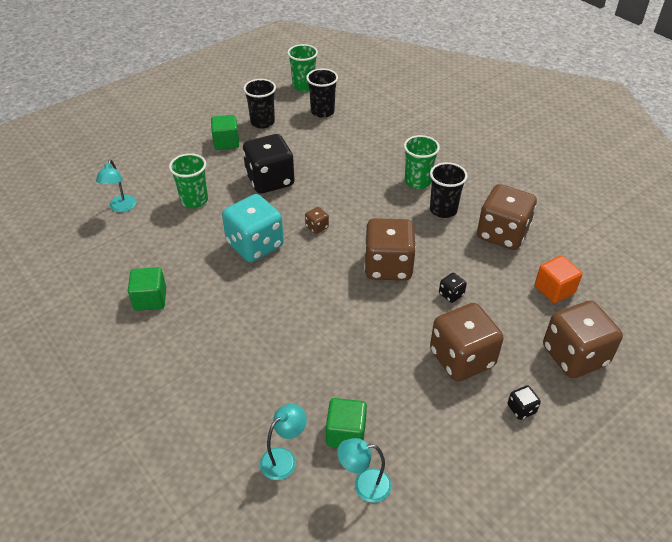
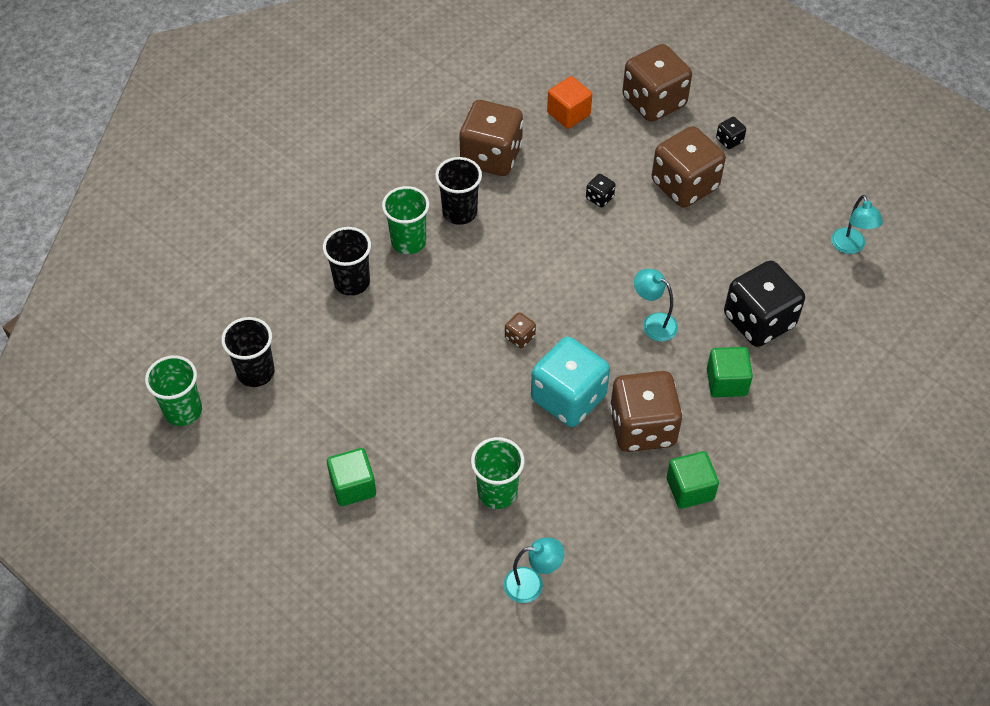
camera: 100 degrees left, 10 degrees up
black cup [243,79,276,129] -> black cup moved to [323,227,371,296]
black dice [243,134,294,194] -> black dice moved to [724,260,805,347]
turquoise lamp [260,404,307,480] -> turquoise lamp moved to [634,269,678,341]
green cube [326,398,367,448] -> green cube moved to [707,347,753,397]
brown dice [364,218,416,281] -> brown dice moved to [610,371,683,452]

